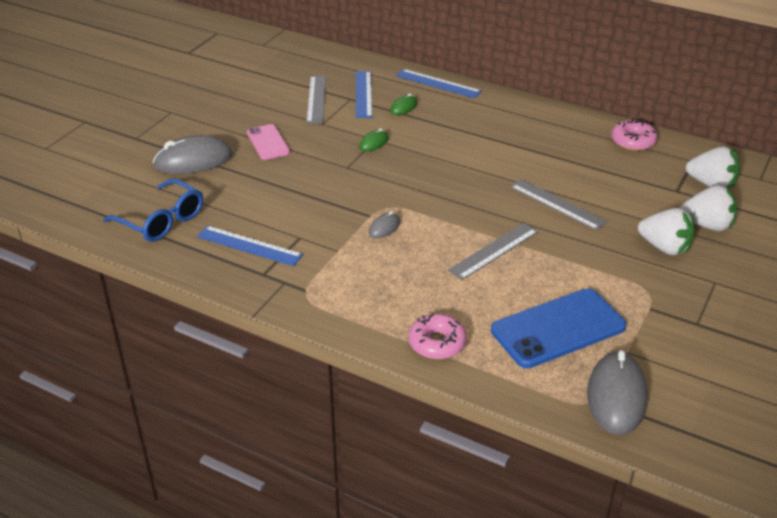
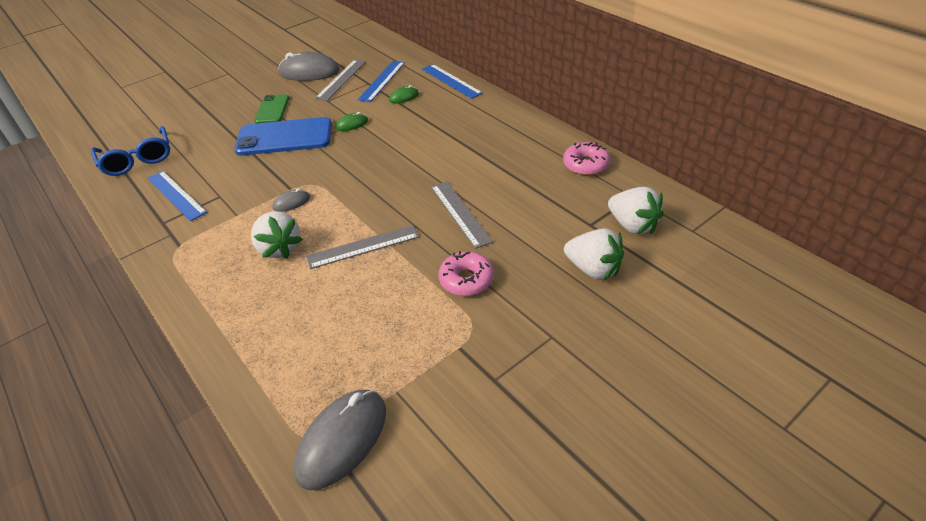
camera: 25 degrees right, 5 degrees up
grey mouse [153,135,233,174] -> grey mouse moved to [278,52,340,81]
pink phone [247,124,290,160] -> green phone [254,94,289,123]
pink donut [409,314,467,359] -> pink donut moved to [438,251,494,296]
blue phone [491,288,626,368] -> blue phone moved to [234,117,332,155]
white strawberry [638,208,695,255] -> white strawberry moved to [251,211,303,259]

